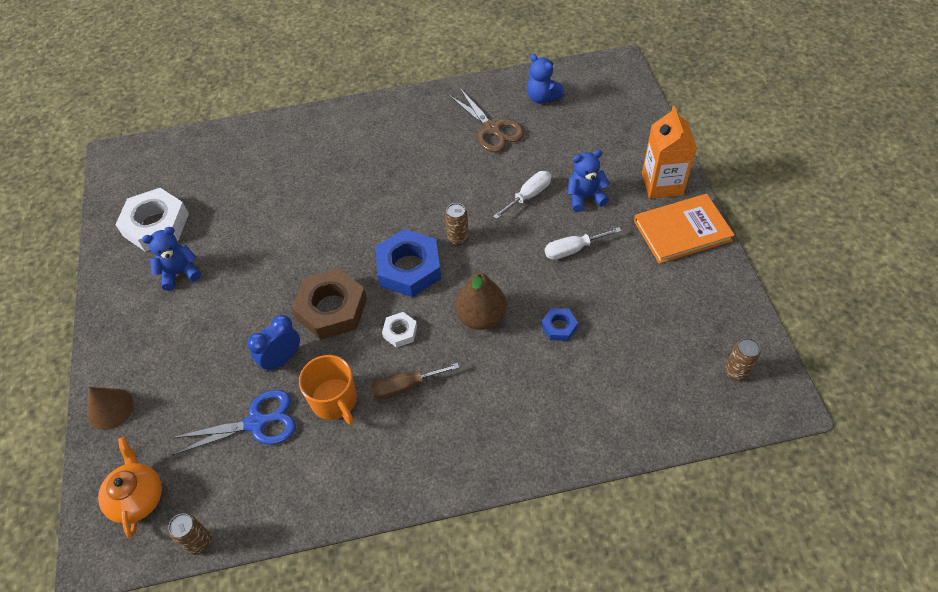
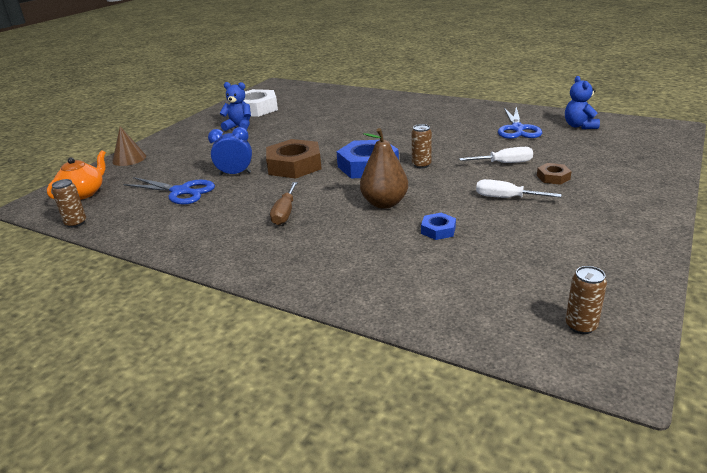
camera: 40 degrees right, 25 degrees down
orange mug [299,355,357,425] -> none
brown screwdriver [371,363,460,399] -> brown screwdriver turned 105 degrees counterclockwise [270,182,298,225]
white nut [382,312,417,348] -> none
brown scissors [449,88,524,152] -> blue scissors [498,107,542,139]
blue teddy bear [568,150,610,212] -> brown nut [537,163,572,185]
orange book [634,194,735,264] -> none
orange carton [642,106,697,199] -> none

